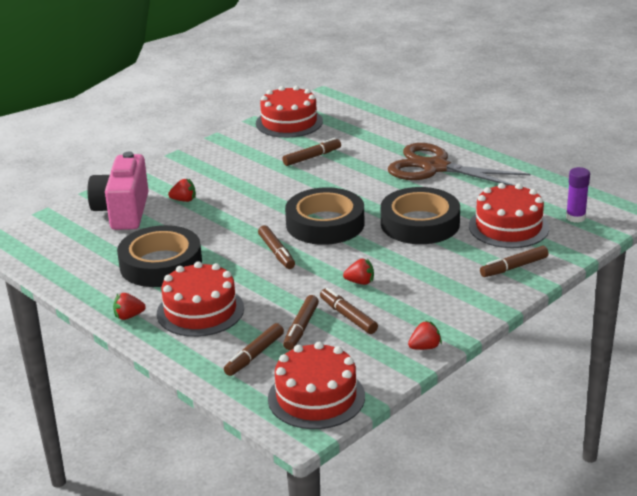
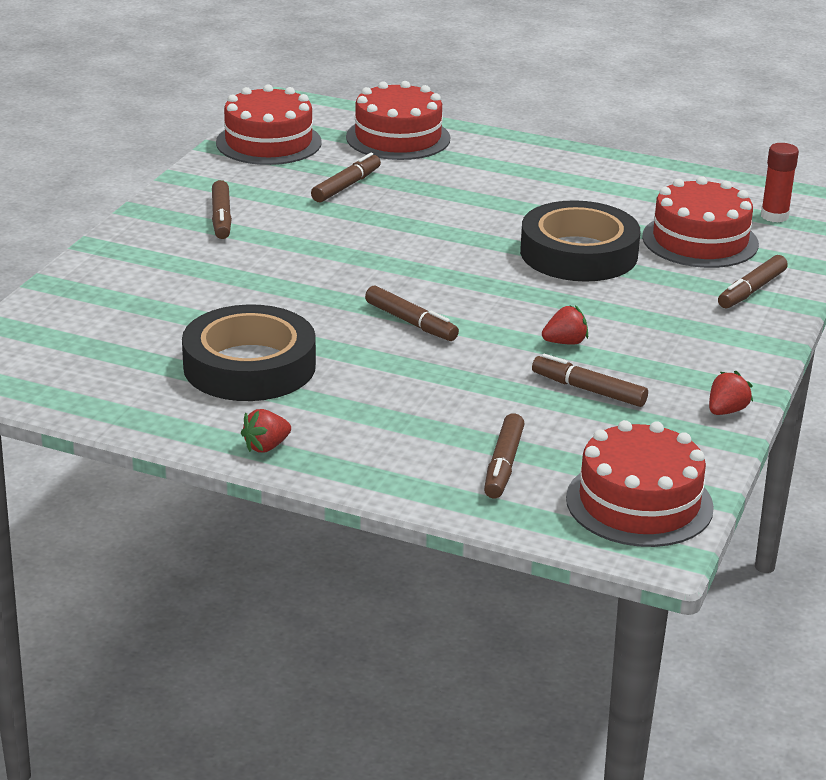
camera: 25 degrees left, 0 degrees up
pink camera [88,152,149,230] -> none
red cake [157,261,244,337] -> red cake moved to [346,81,450,160]
red strawberry [168,179,196,202] -> none
brown marker [283,295,319,350] -> brown marker moved to [212,180,232,239]
black tape [285,187,365,245] -> none
brown scissors [388,143,530,186] -> none
purple glue stick [566,167,590,223] -> red glue stick [761,143,799,223]

